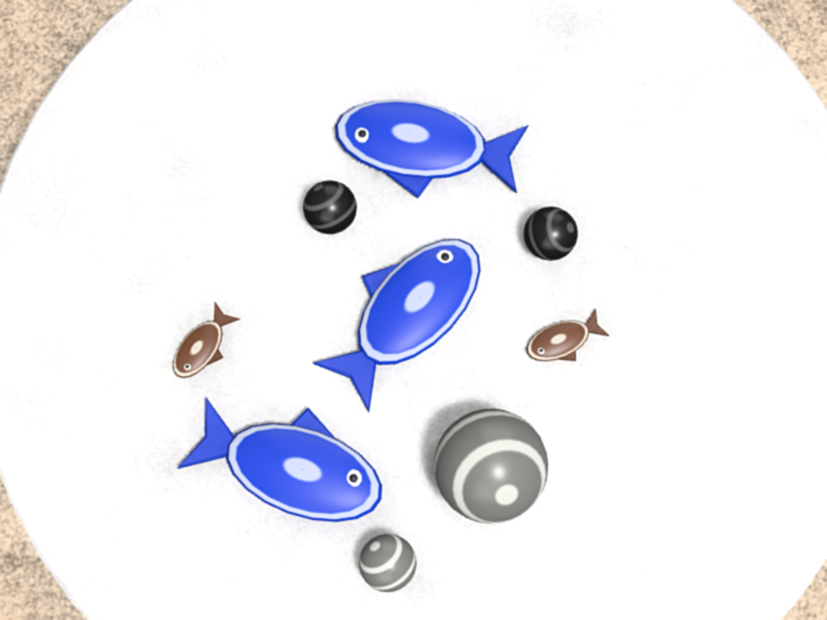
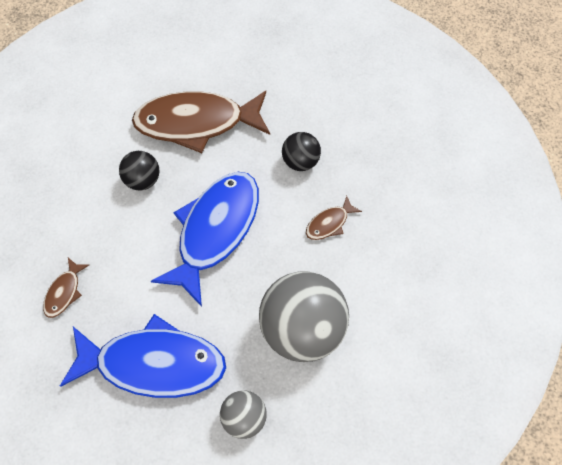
camera: 15 degrees left, 10 degrees down
blue fish [335,99,528,198] -> brown fish [132,91,270,153]

